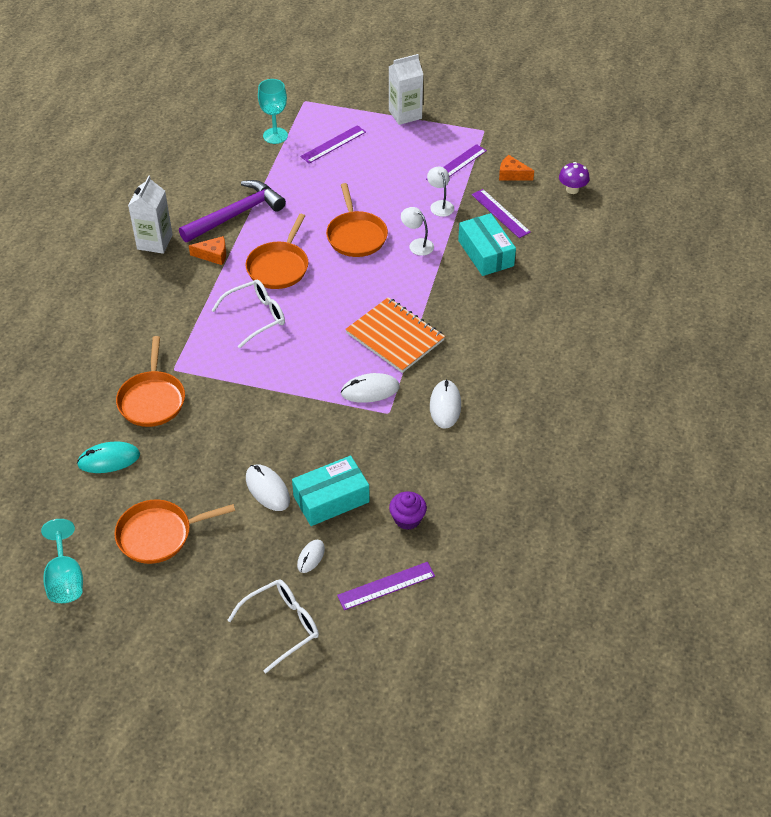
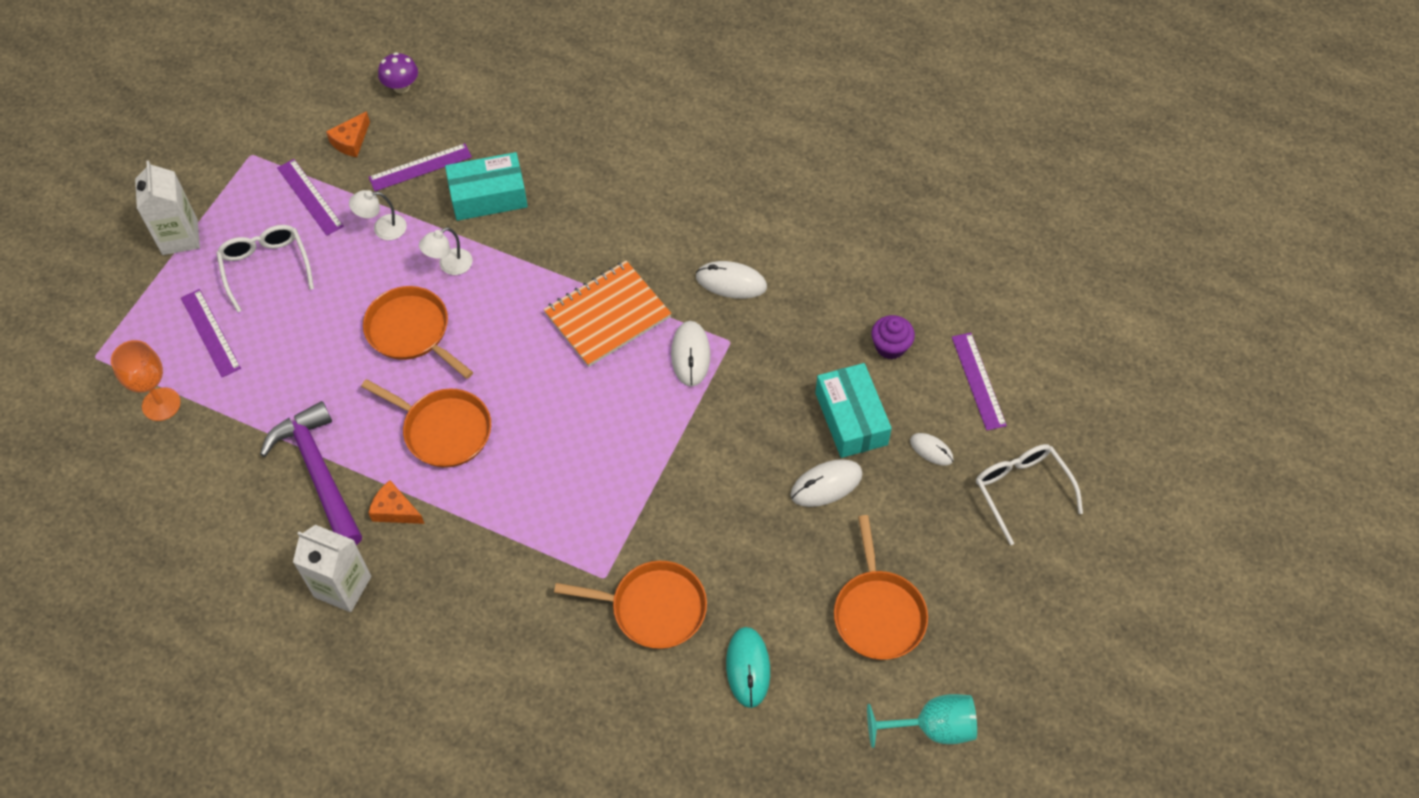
camera: 80 degrees left, 10 degrees up
orange cheese [189,236,226,265] -> orange cheese turned 75 degrees counterclockwise [368,480,425,524]
white glasses [211,280,285,348] -> white glasses moved to [216,225,314,312]
turquoise goblet [258,79,288,144] -> orange goblet [111,340,181,421]
orange pan [326,183,388,257] -> orange pan turned 135 degrees counterclockwise [363,286,473,379]

